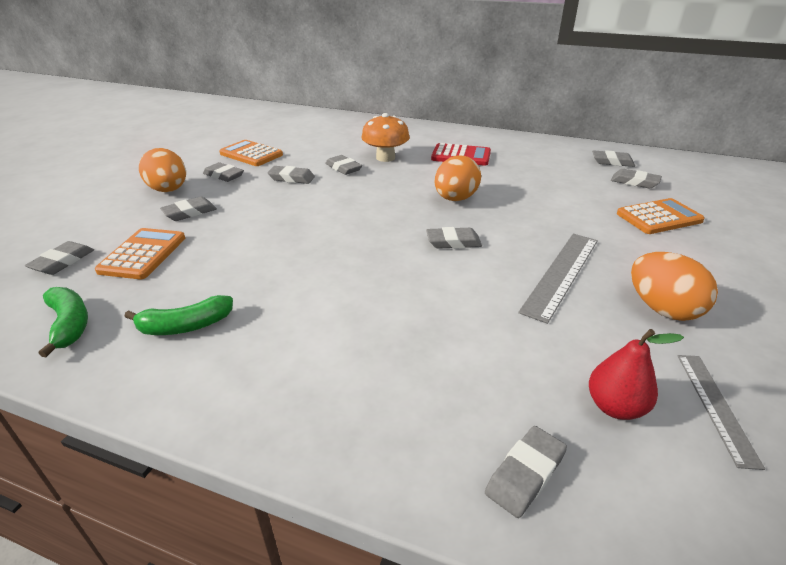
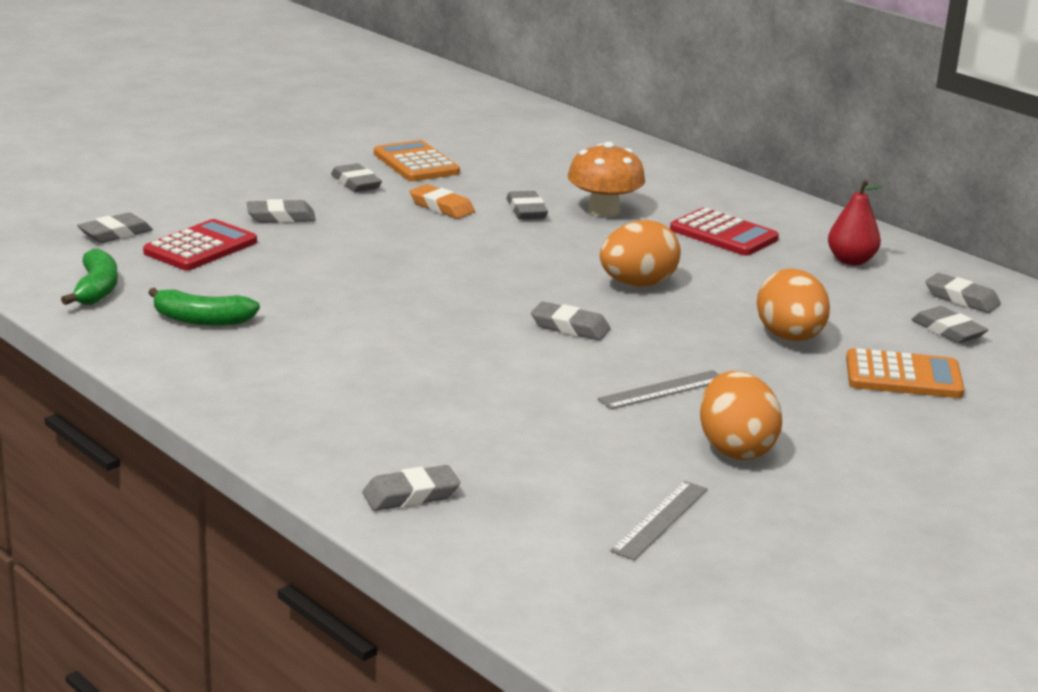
camera: 25 degrees right, 10 degrees down
orange calculator [95,228,185,279] -> red calculator [143,219,257,270]
orange egg [139,148,186,192] -> orange egg moved to [757,268,830,341]
grey eraser [267,166,315,184] -> orange eraser [410,184,475,219]
grey ruler [518,234,598,324] -> grey ruler [598,370,719,409], size x0.63
red pear [589,329,684,420] -> red pear moved to [828,180,884,265]

